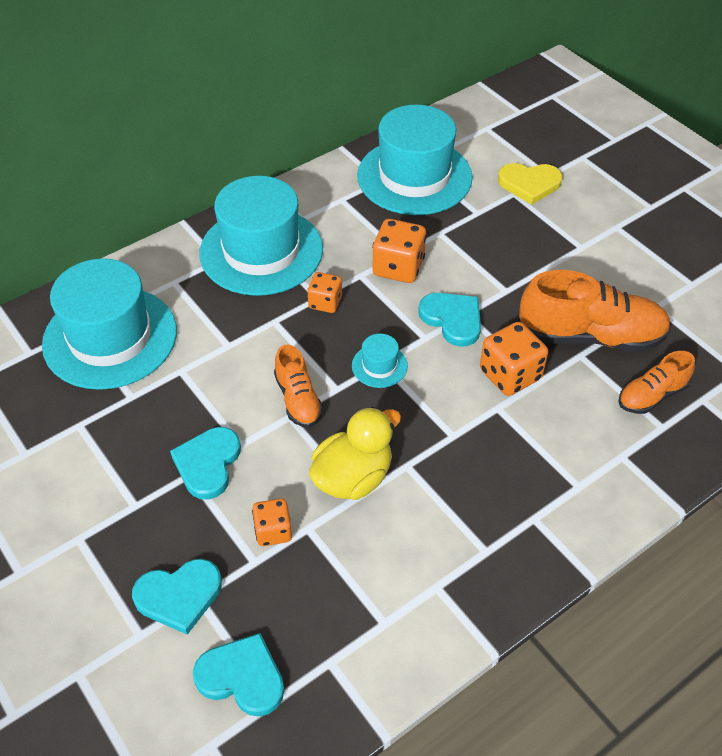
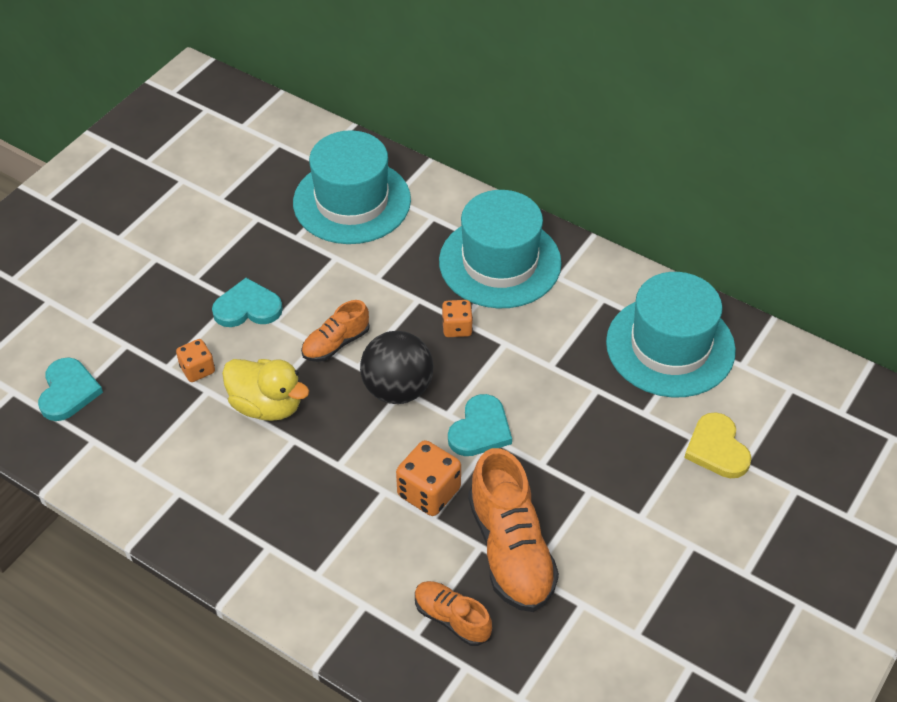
camera: 70 degrees right, 0 degrees up
turquoise heart [132,559,222,635] -> none
turquoise hat [352,334,408,388] -> black ball [360,331,434,404]
orange dice [372,219,426,283] -> none

